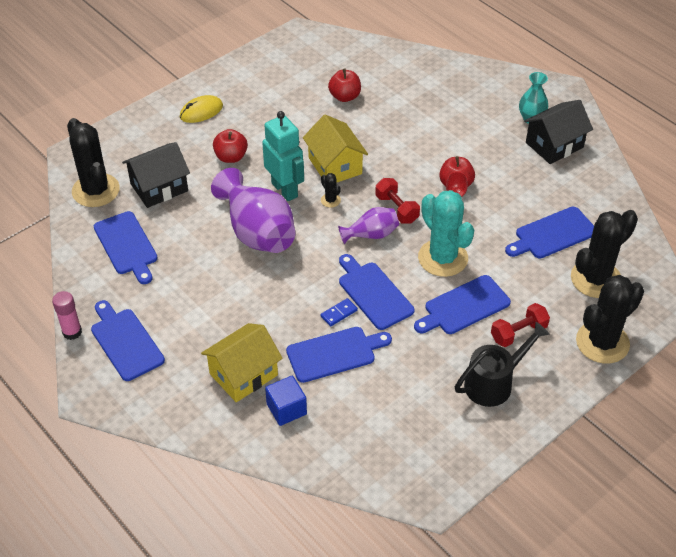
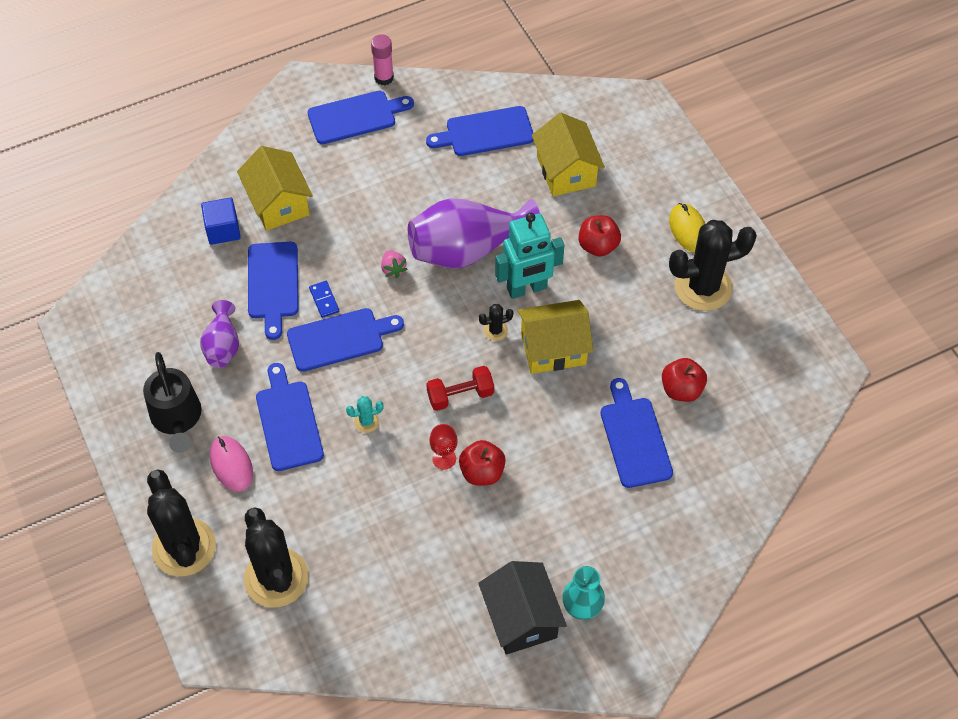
camera: 105 degrees right, 10 degrees up
black cactus [67,118,120,207] -> black cactus moved to [669,220,757,311]
black house [122,142,190,208] -> yellow house [532,113,605,196]
purple vase [338,207,399,244] -> purple vase moved to [200,300,239,368]
turquoise cactus [418,190,474,277] -> turquoise cactus [346,396,384,433], size x0.42
red dumbbell [491,303,550,347] -> pink mouse [210,436,253,492]
blue cutting board [505,207,594,259] -> blue cutting board moved to [601,378,673,488]
none -> pink strawberry [381,250,408,278]

